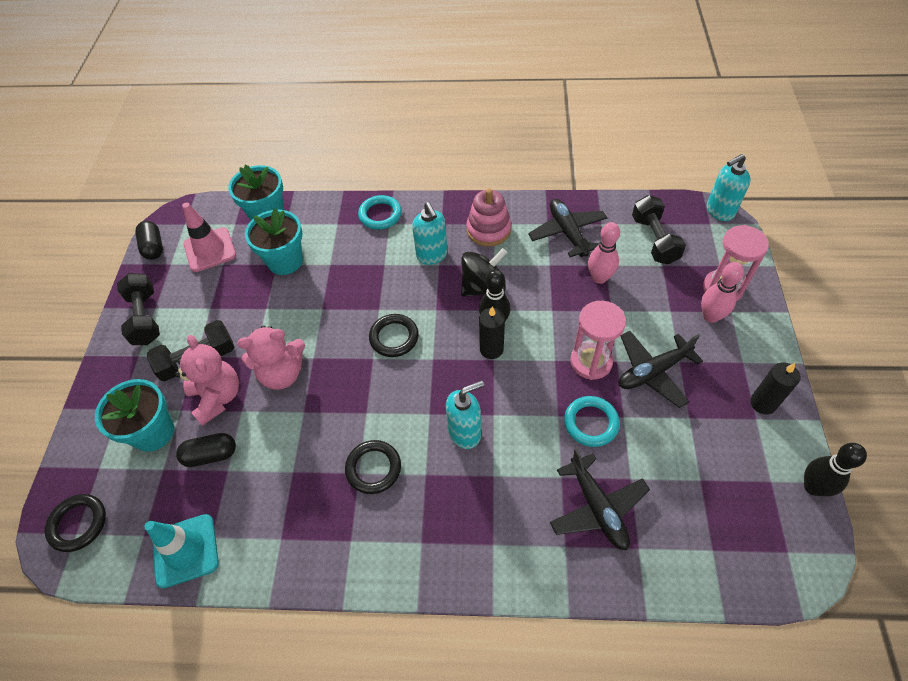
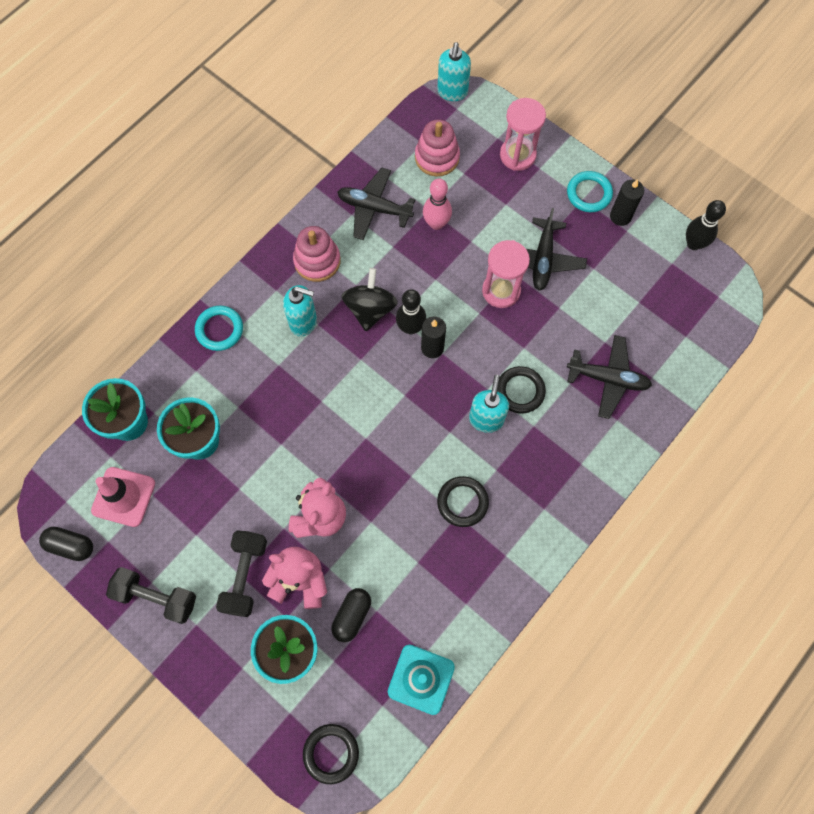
camera: 55 degrees left, 15 degrees up
black ring [369,314,419,357] -> black ring moved to [497,366,546,413]
turquoise ring [564,396,620,447] -> turquoise ring moved to [567,171,613,212]
black dumbbell [632,195,686,264] -> pink stacking toy [415,120,460,177]
pink bowling pin [701,262,744,323] -> none

